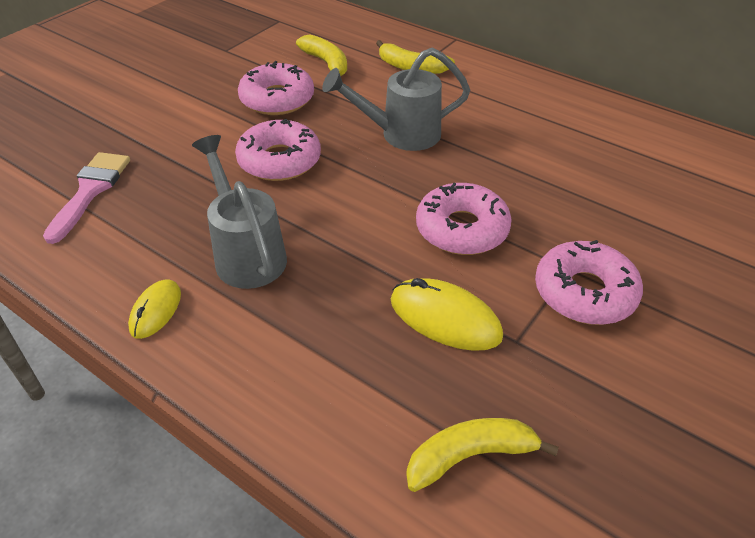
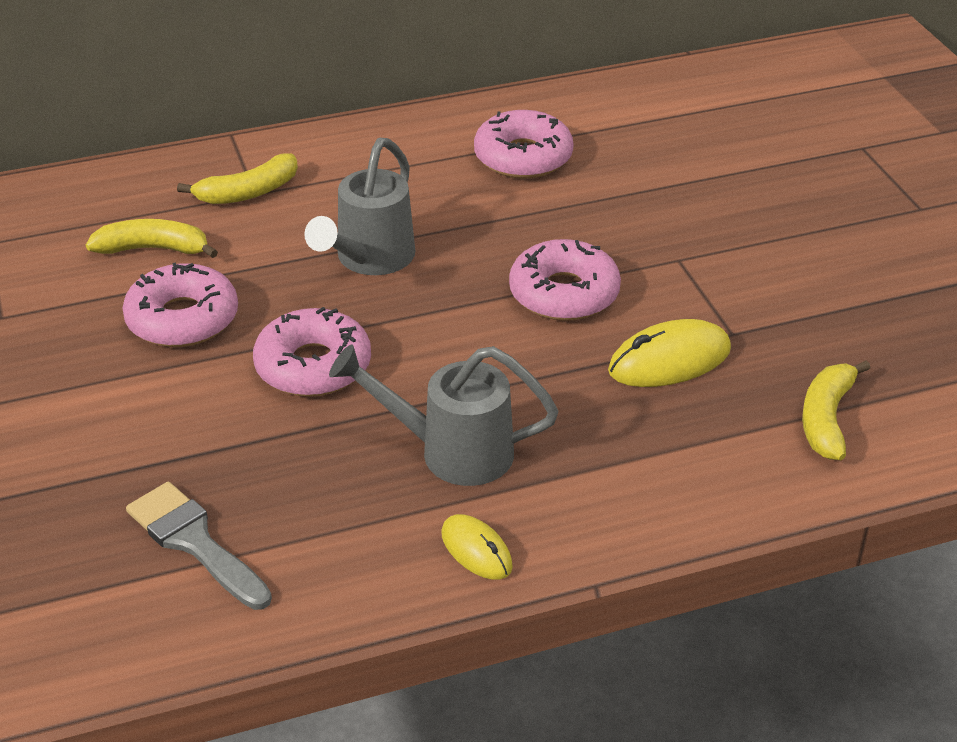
camera: 55 degrees left, 5 degrees down
pink brush [43,152,130,244] -> grey brush [126,482,272,610]
pink donut [535,240,643,325] -> pink donut moved to [474,110,574,178]

